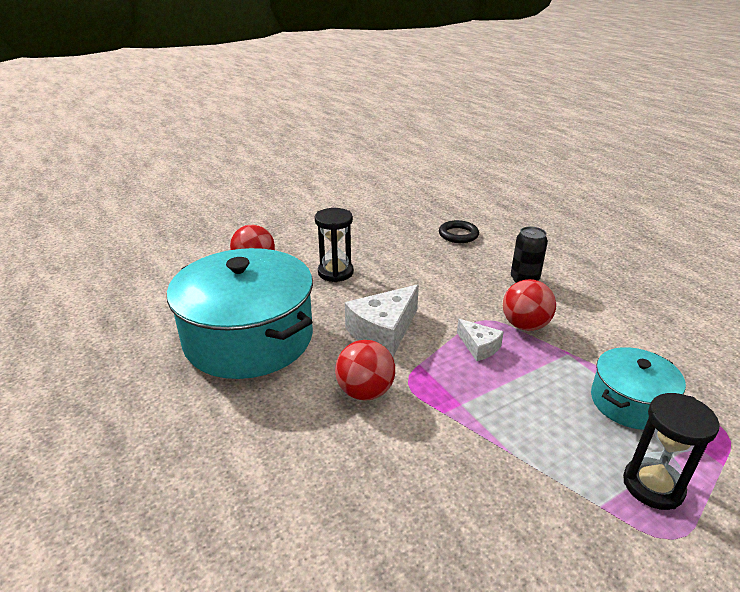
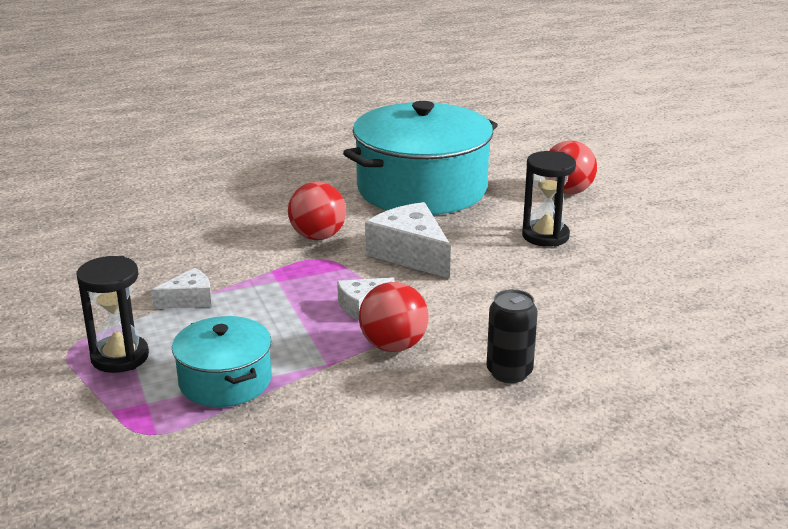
camera: 100 degrees right, 5 degrees down
black ring [439,220,479,243] -> none
none -> white cheese [151,268,212,309]

